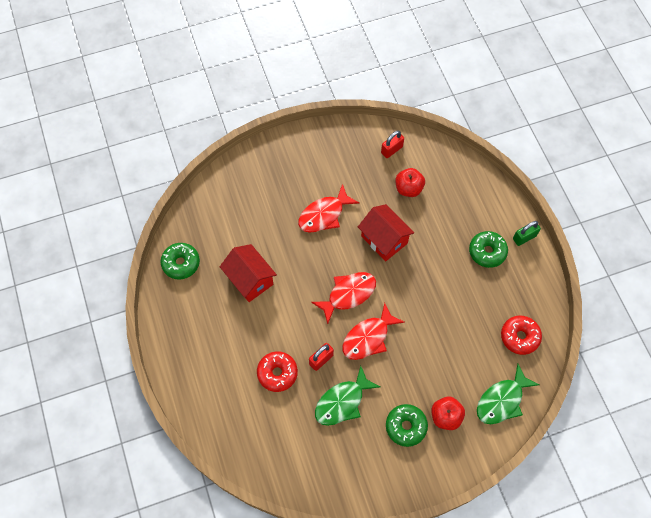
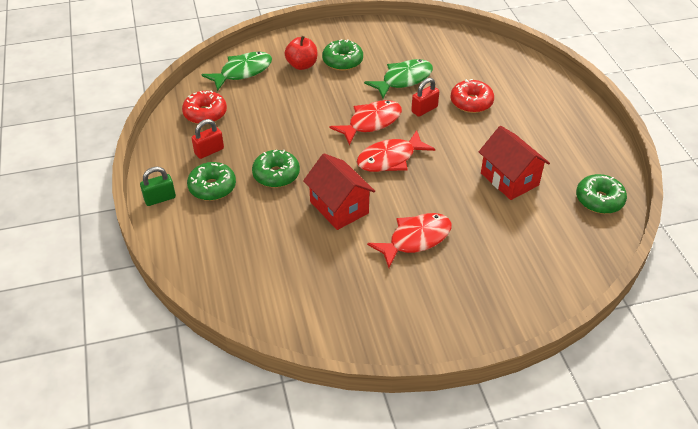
camera: 175 degrees left, 20 degrees down
red padlock [381,130,404,158] -> red padlock moved to [192,119,224,159]
red apple [396,168,425,197] -> none
none -> green donut [252,150,300,188]

